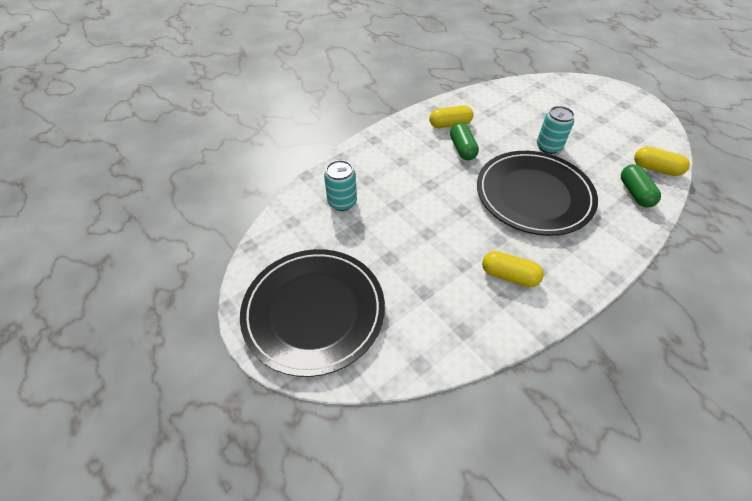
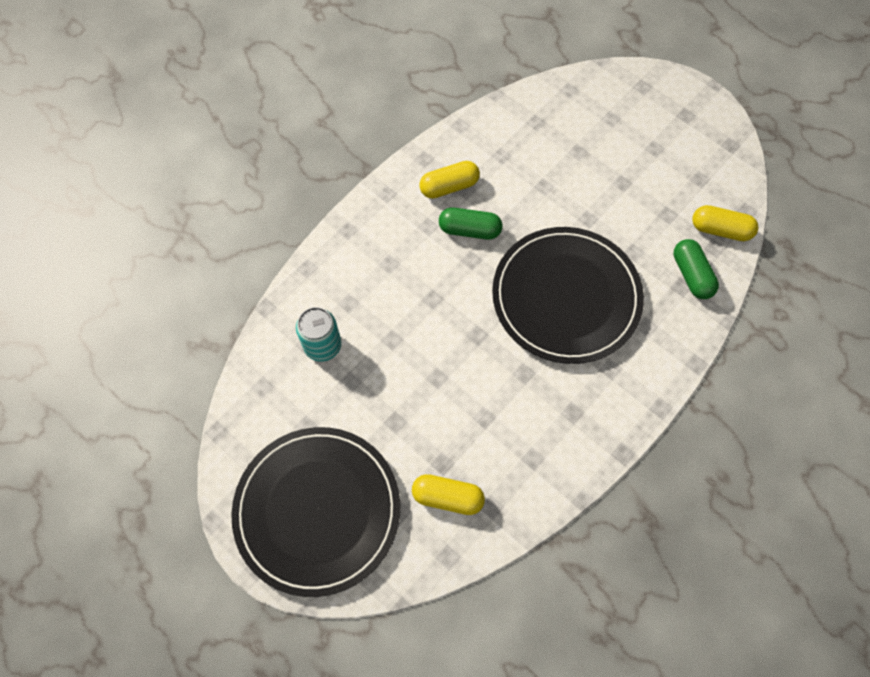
camera: 10 degrees left, 15 degrees up
green capsule [450,123,479,160] -> green capsule turned 60 degrees counterclockwise [439,207,502,240]
yellow capsule [482,251,544,287] -> yellow capsule moved to [412,474,485,515]
turquoise can [537,106,574,154] -> none

